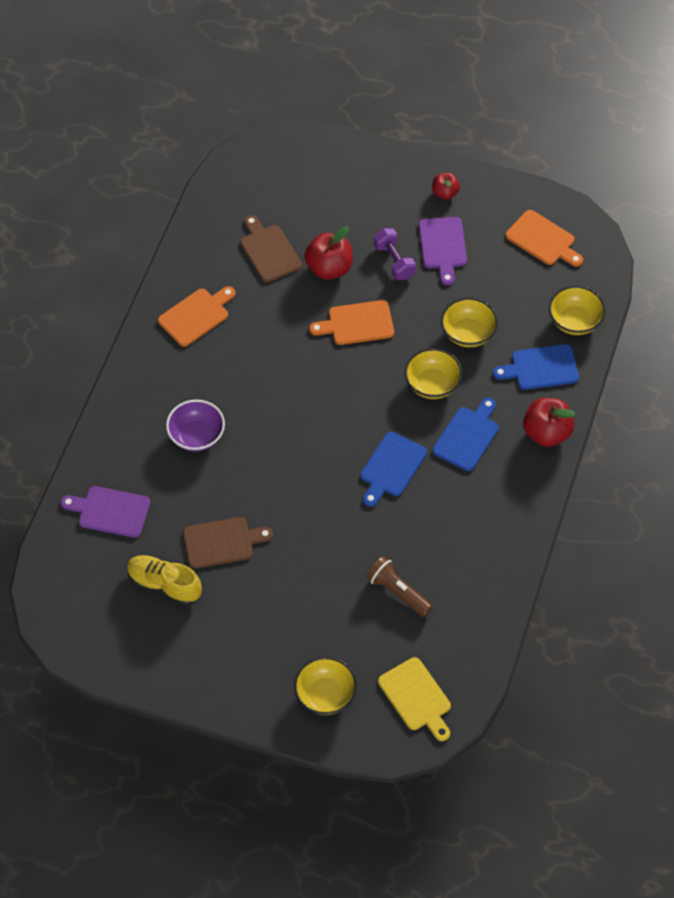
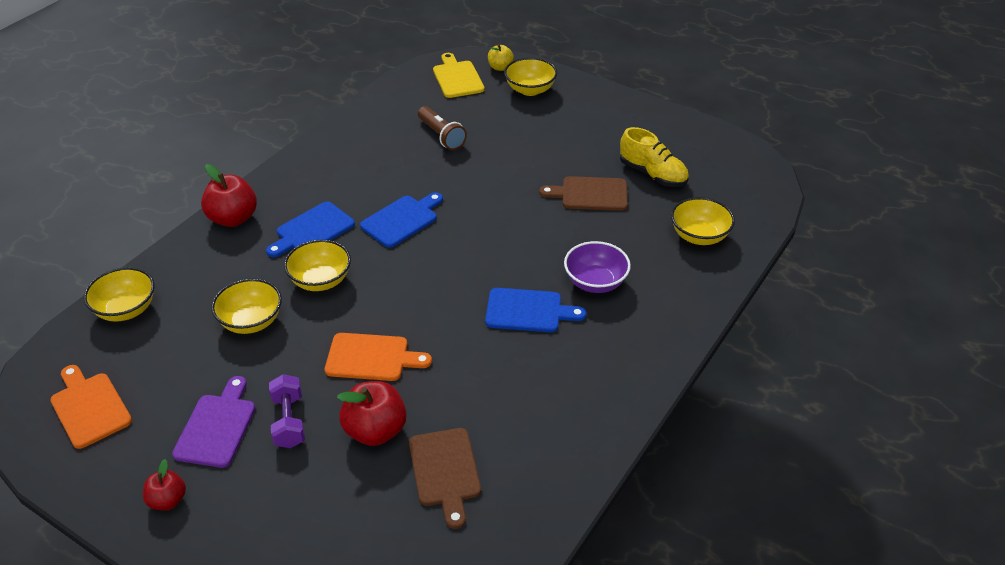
camera: 165 degrees left, 15 degrees down
purple cutting board [61,486,150,538] -> yellow bowl [671,197,735,245]
orange cutting board [158,286,235,347] -> none
blue cutting board [493,344,579,390] -> blue cutting board moved to [485,288,586,332]
none -> yellow apple [488,44,514,71]

